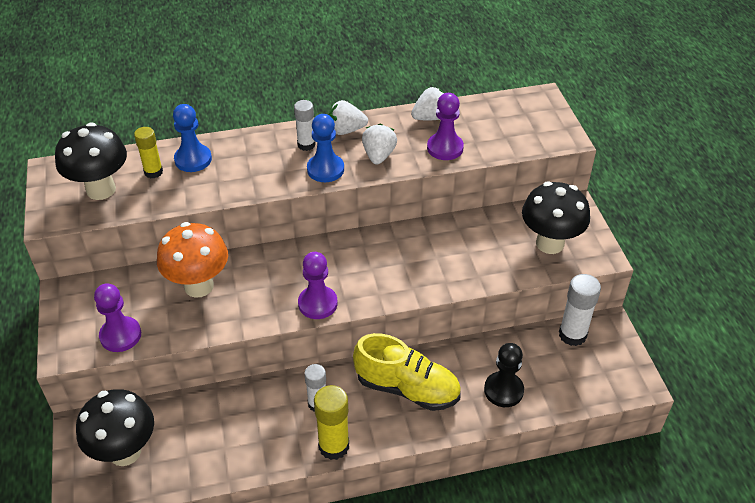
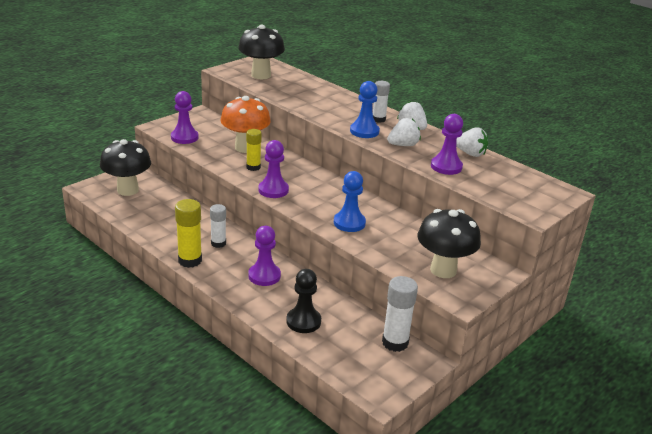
camera: 55 degrees right, 15 degrees down
yellow glue stick [134,127,163,178] -> yellow glue stick moved to [246,129,262,171]
blue pawn [173,104,212,172] -> blue pawn moved to [334,171,366,232]
yellow shoe [353,333,461,411] -> purple pawn [248,226,281,286]

